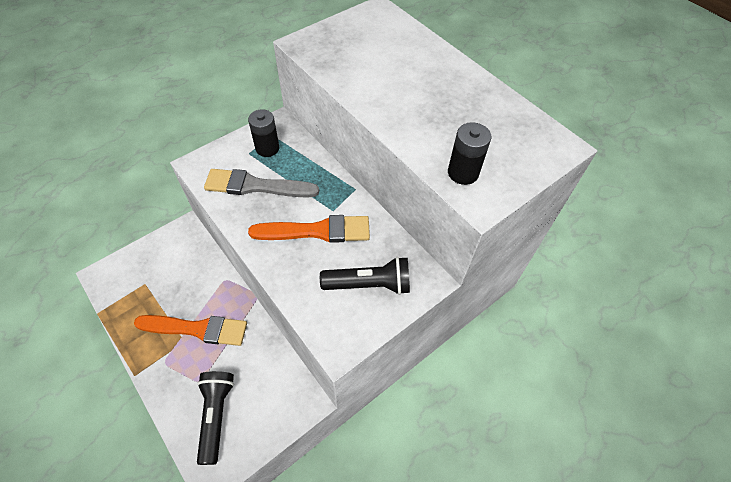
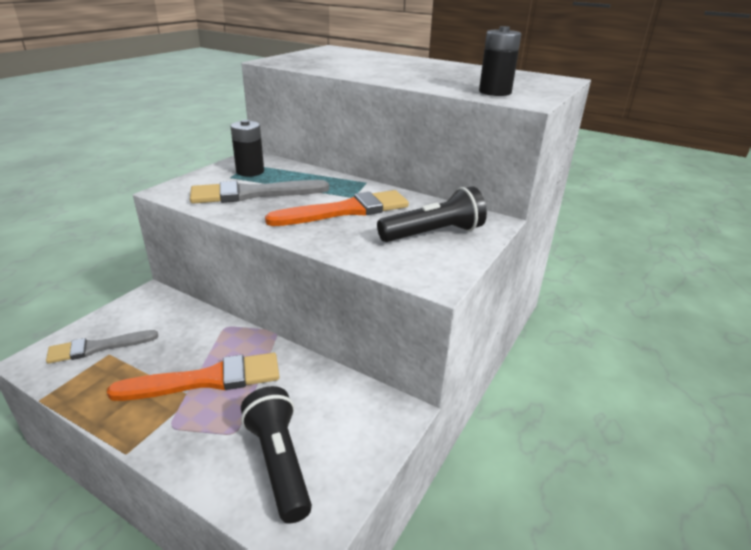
camera: 20 degrees left, 25 degrees down
none -> grey brush [46,330,158,364]

